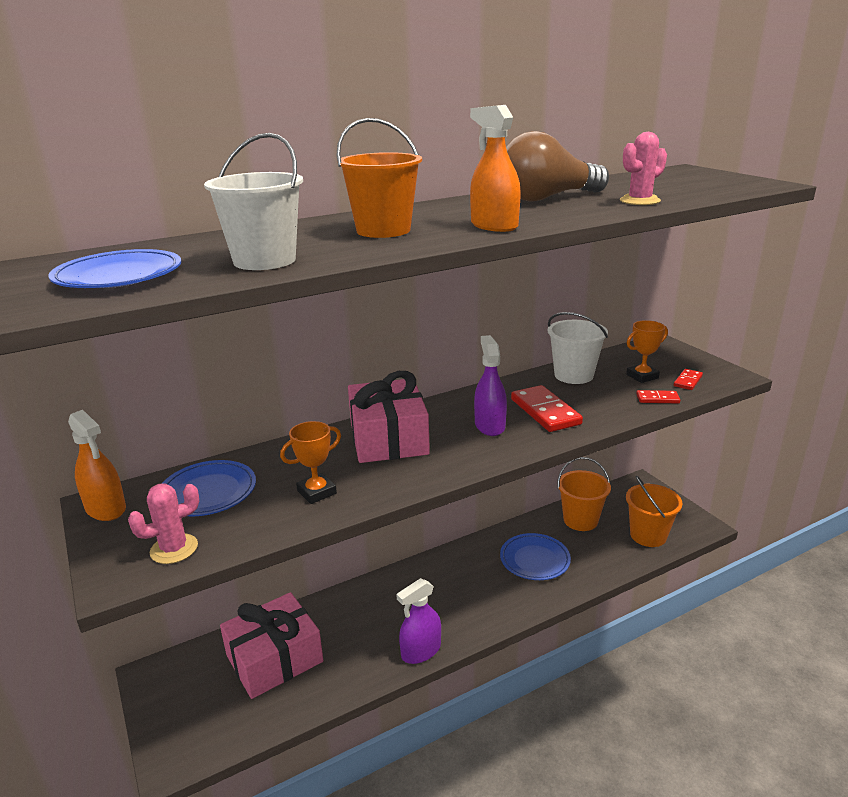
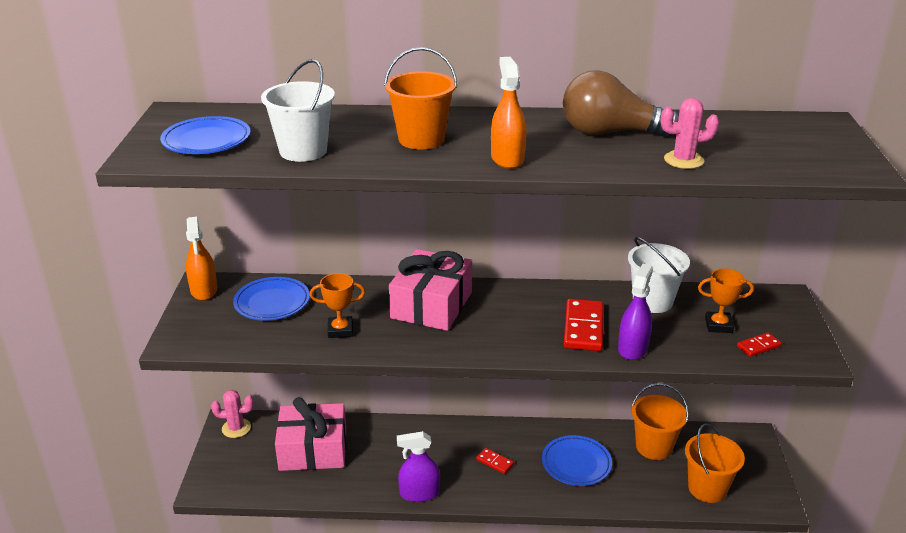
camera: 30 degrees right, 5 degrees up
pink cactus [128,483,199,564] -> pink cactus moved to [211,390,254,438]
purple spray bottle [474,335,507,436] -> purple spray bottle moved to [618,264,653,360]
red domino [636,390,680,404] -> red domino moved to [476,448,514,474]

